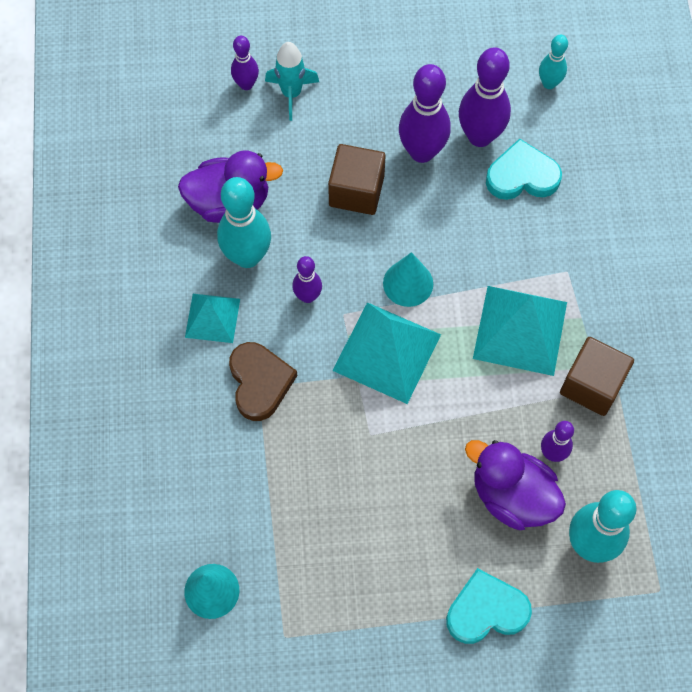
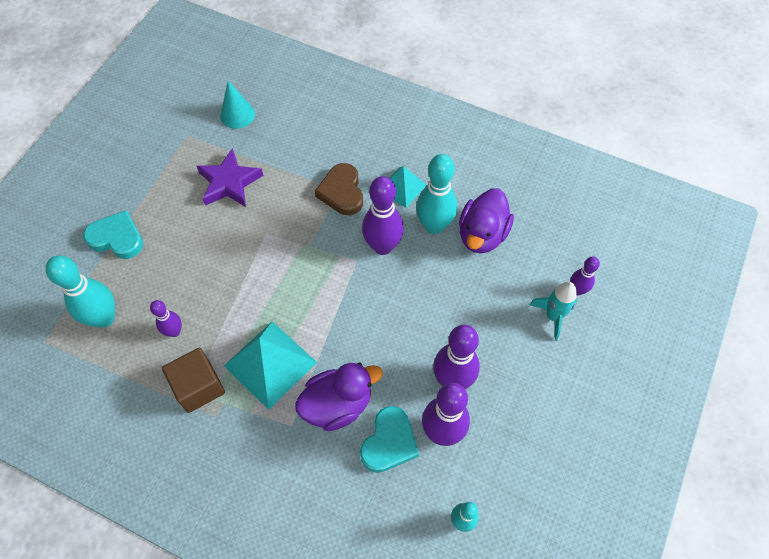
camera: 120 degrees right, 5 degrees down
brown heart [229,342,297,421] -> brown heart turned 60 degrees clockwise [315,163,363,215]
purple bowling pin [292,256,322,303] -> purple bowling pin [362,176,404,255], size x1.80
brown cube [328,144,385,215] -> none
turquoise pyramid [332,302,441,404] -> none
turquoise cone [383,252,433,307] -> none
turquoise heart [446,568,532,644] -> turquoise heart turned 90 degrees counterclockwise [83,210,143,259]
purple duck [465,440,566,530] -> purple duck moved to [295,363,383,431]
none -> purple star [197,148,263,207]

